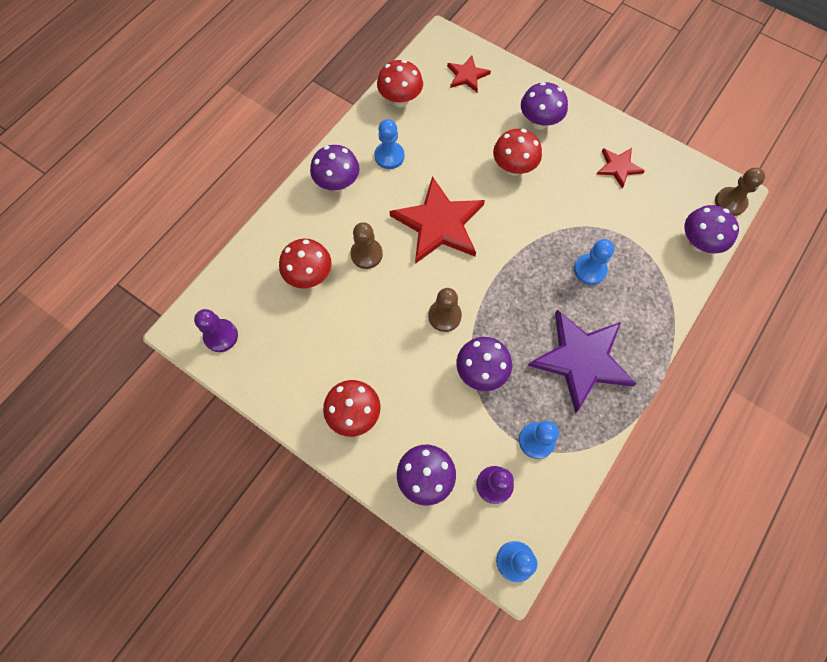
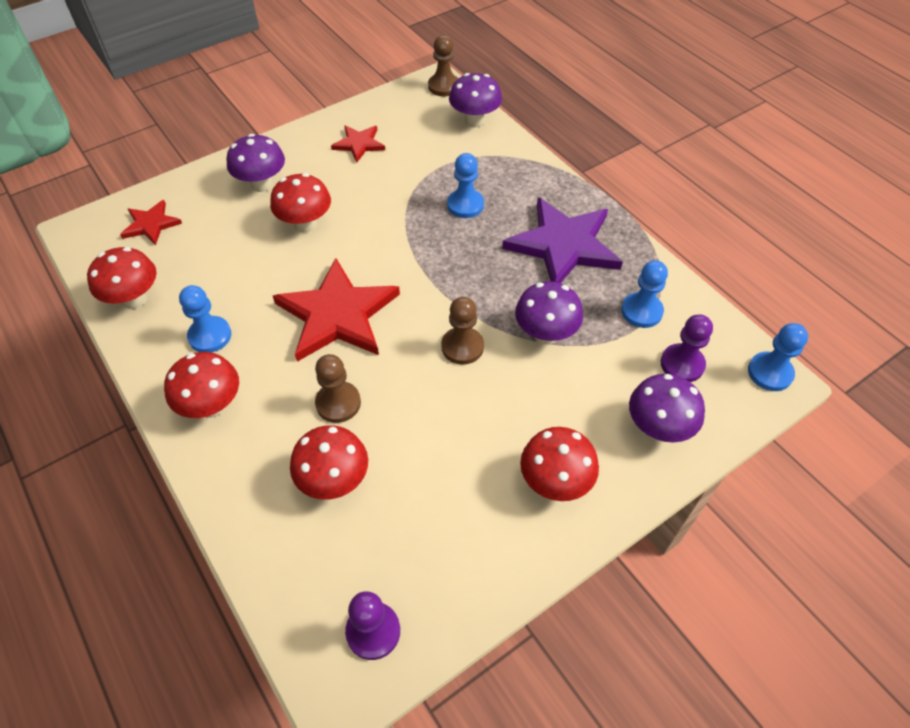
camera: 70 degrees left, 15 degrees down
purple mushroom [310,145,360,191] -> red mushroom [164,352,239,418]

